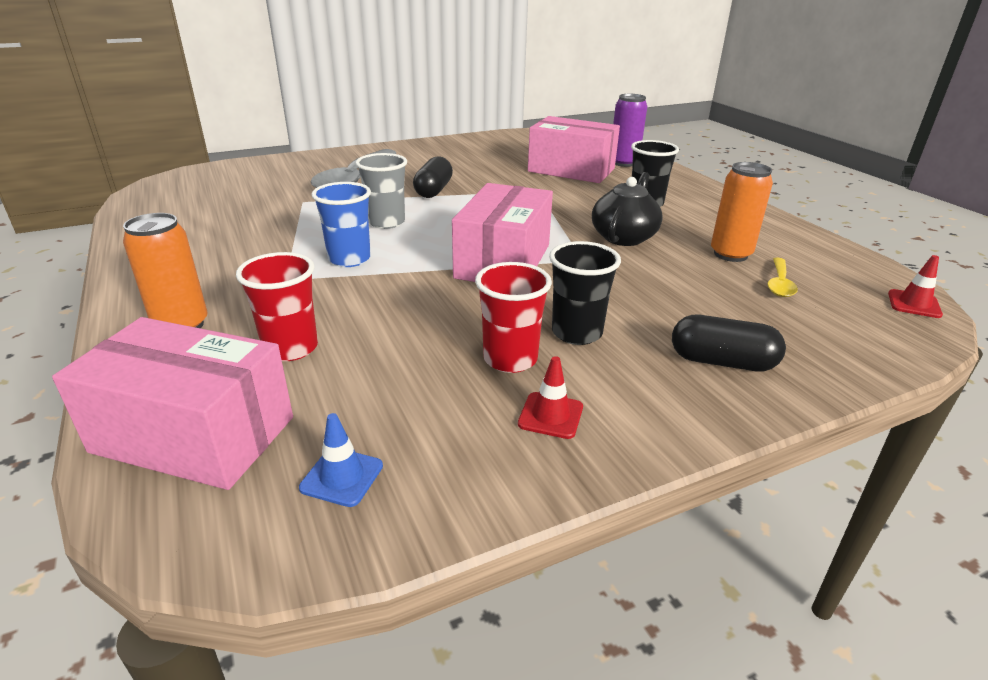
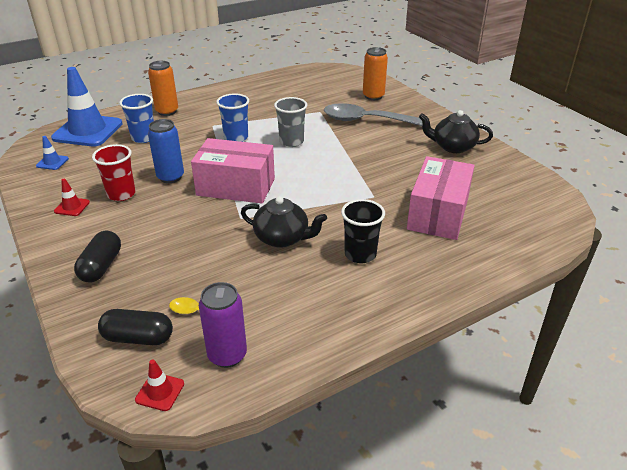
camera: 85 degrees right, 5 degrees up
pink box [52,317,293,490] -> blue traffic cone [51,67,123,147]
red cup [236,252,318,361] -> blue cup [119,94,154,143]
black capsule [413,156,453,198] -> black capsule moved to [98,309,173,345]
black cup [549,241,621,345] -> none
purple can [613,94,647,167] -> purple can moved to [199,282,247,368]
orange can [711,162,773,262] -> orange can moved to [363,47,388,100]
none -> blue can [148,119,184,183]
none -> black teapot [419,110,493,153]

